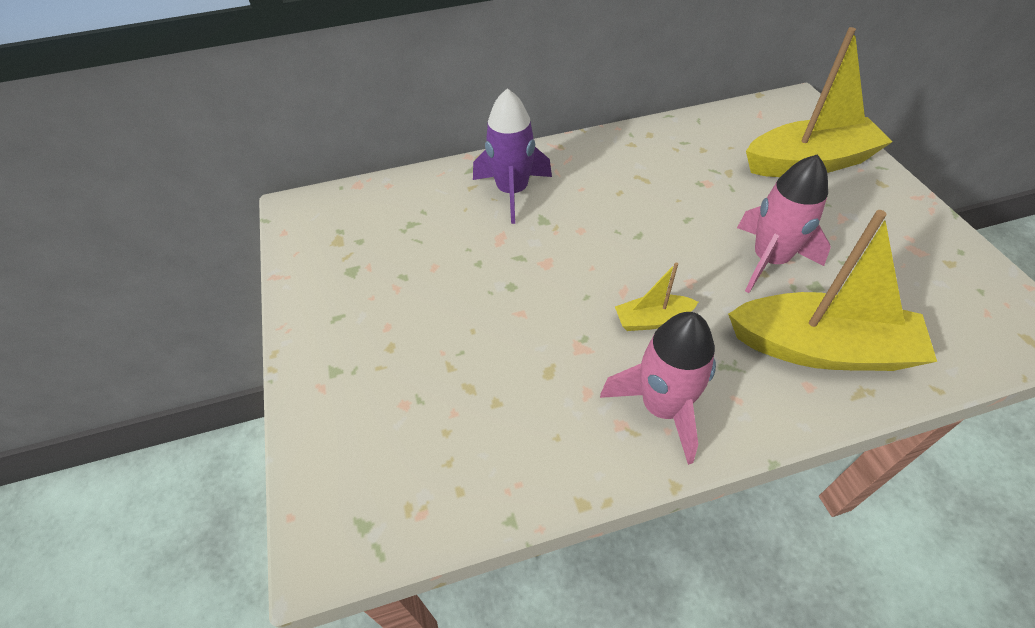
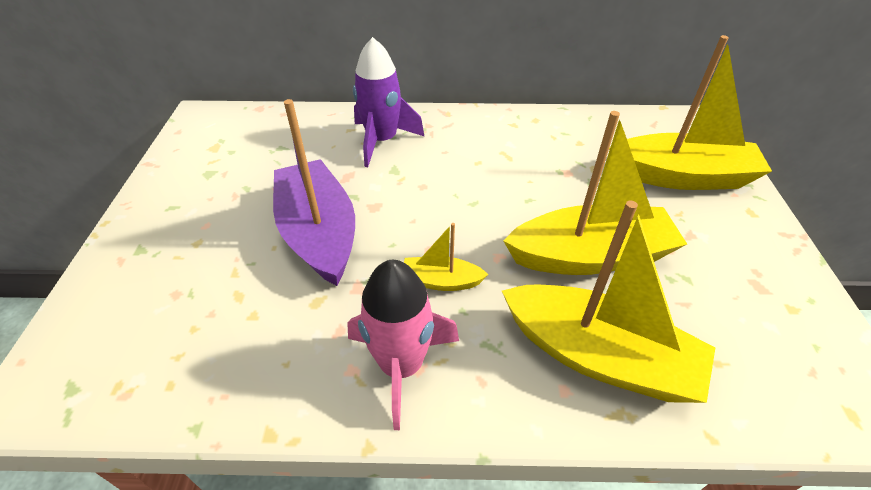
camera: 15 degrees right, 5 degrees down
pink rocket [737,154,831,293] -> yellow boat [504,111,687,275]
none -> purple boat [273,99,355,286]

